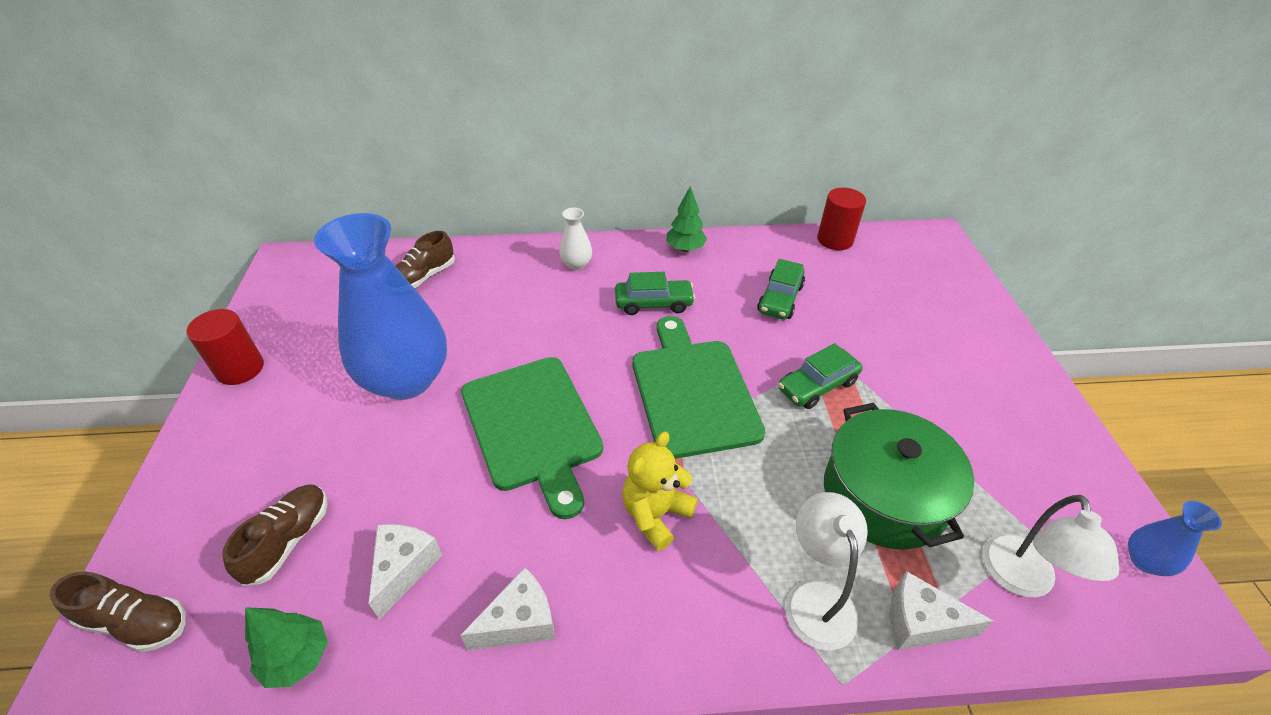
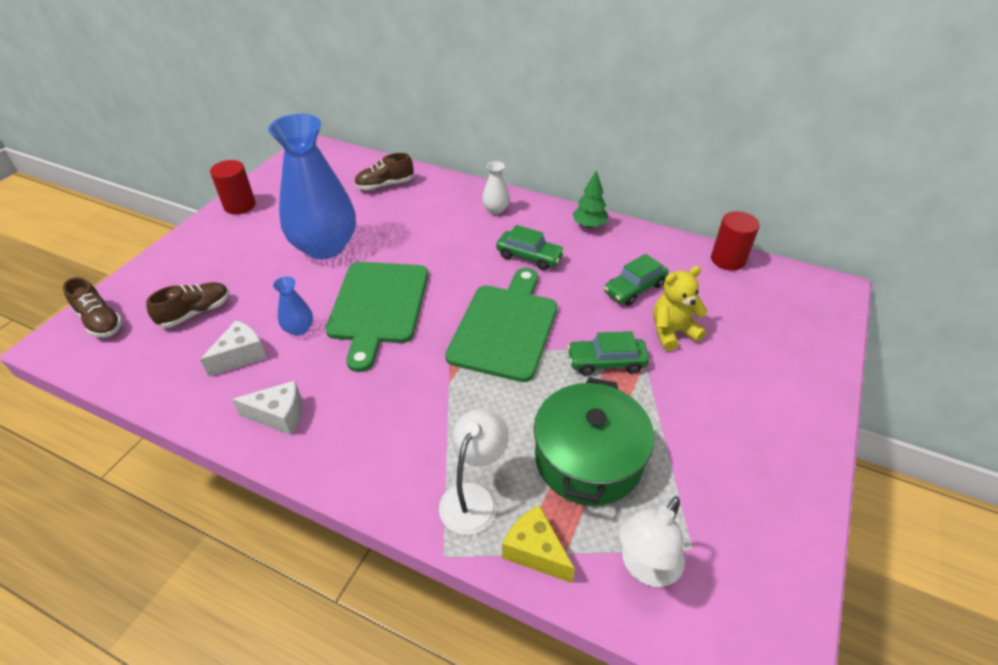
camera: 30 degrees right, 0 degrees up
green tree [245,607,328,688] -> none
yellow teddy bear [622,432,698,551] -> yellow teddy bear moved to [653,266,708,351]
white cheese [890,571,993,650] -> yellow cheese [502,505,575,583]
blue vase [1128,501,1222,576] -> blue vase moved to [273,276,313,336]

